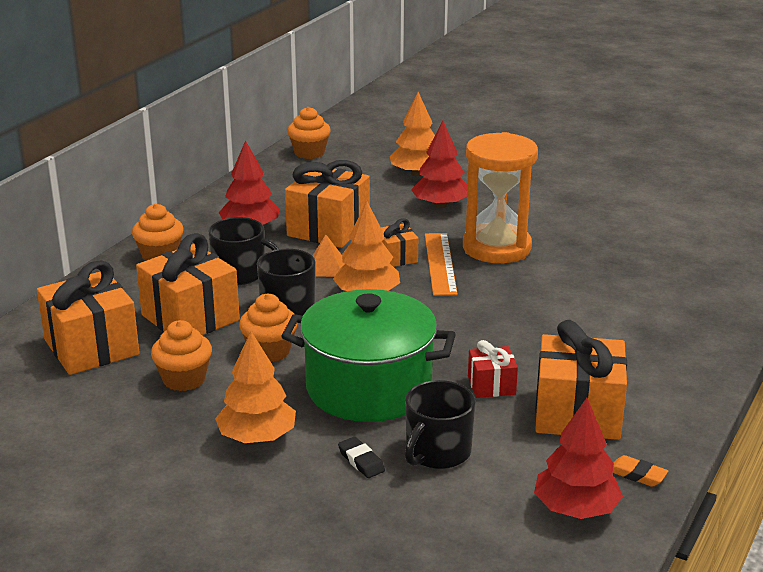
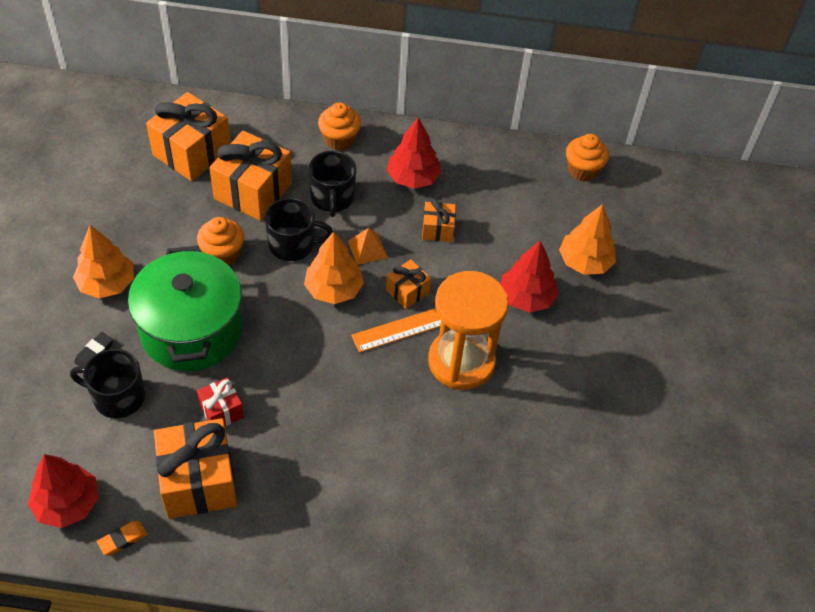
camera: 65 degrees right, 25 degrees up
orange cupcake [151,320,212,391] -> none
orange gift [285,160,370,248] -> orange gift [422,198,456,242], size x0.52
orange eraser [613,455,668,487] -> orange eraser turned 45 degrees clockwise [97,521,147,555]

